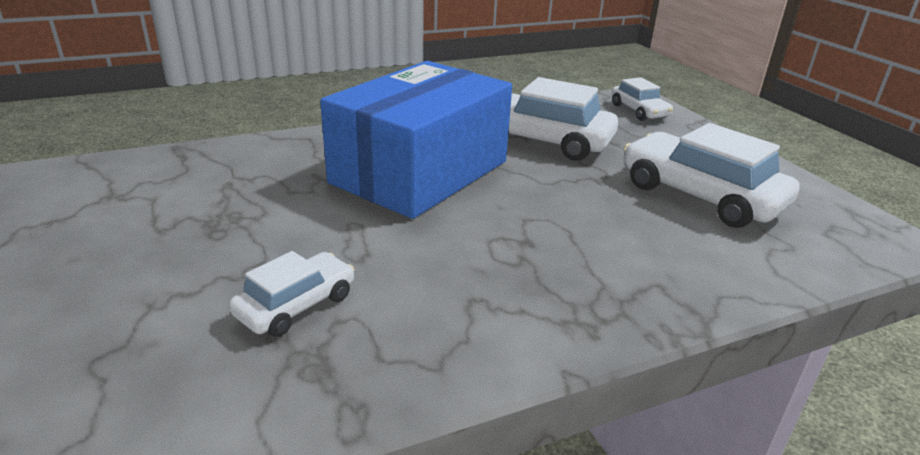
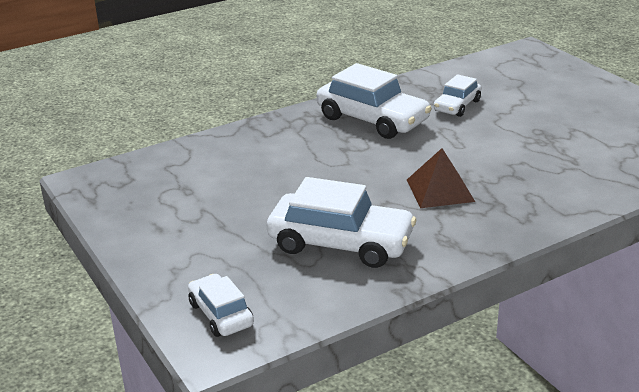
camera: 175 degrees right, 0 degrees up
blue box [320,61,512,219] -> brown pyramid [407,148,475,208]
white car [623,123,800,228] -> white car moved to [317,63,432,139]

